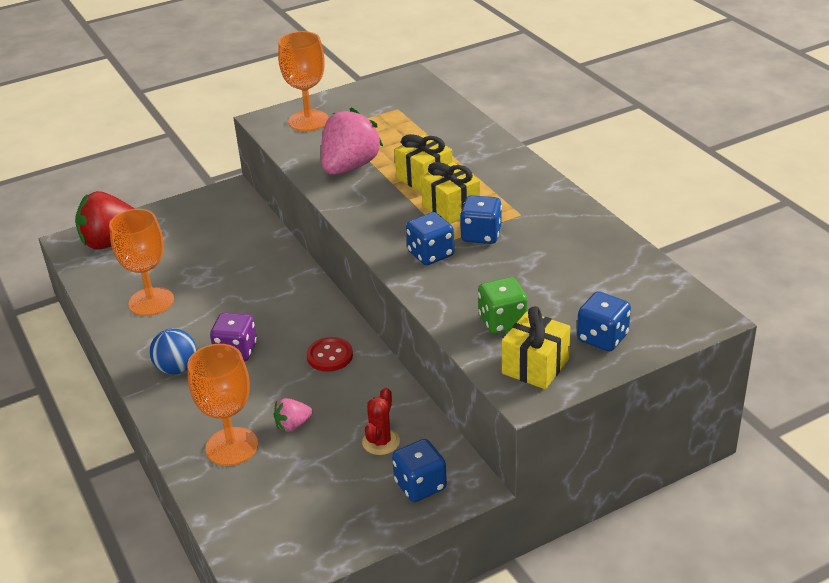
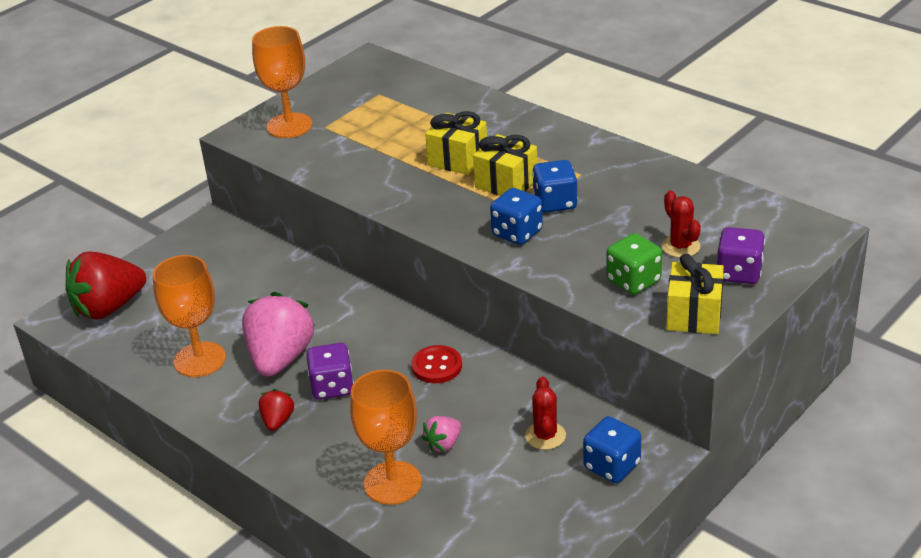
camera: 20 degrees left, 0 degrees up
blue ball [150,328,197,374] -> red strawberry [259,389,294,431]
pink strawberry [321,107,383,175] -> pink strawberry moved to [242,292,315,377]
blue dice [577,292,631,351] -> purple dice [717,227,765,284]
none -> red cactus [661,191,701,258]

